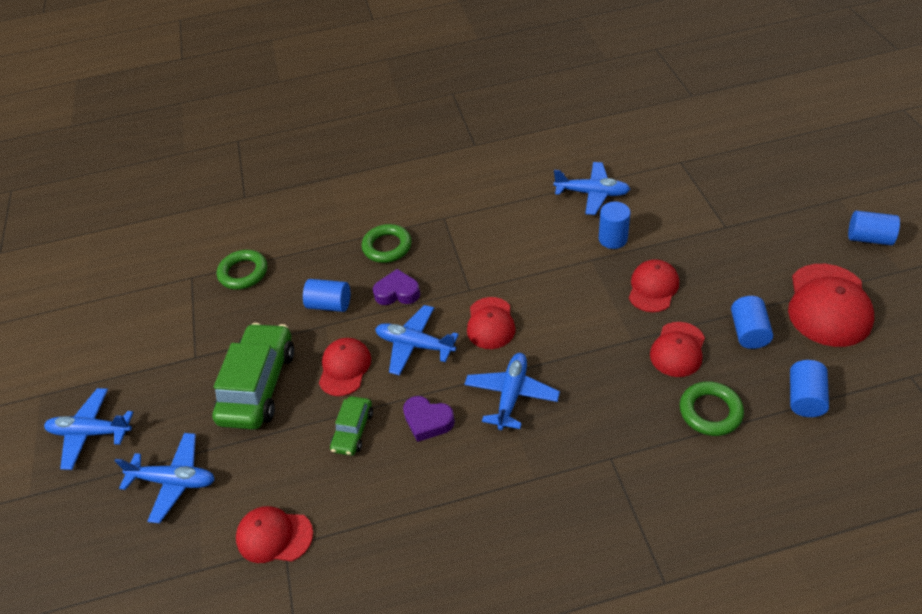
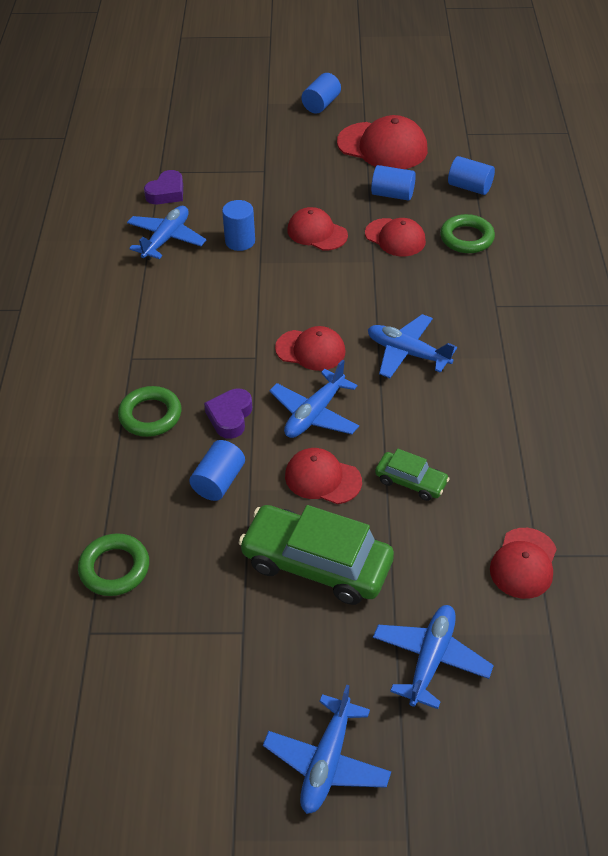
camera: 80 degrees left, 0 degrees up
purple heart [403,396,455,442] -> purple heart moved to [144,170,183,204]

